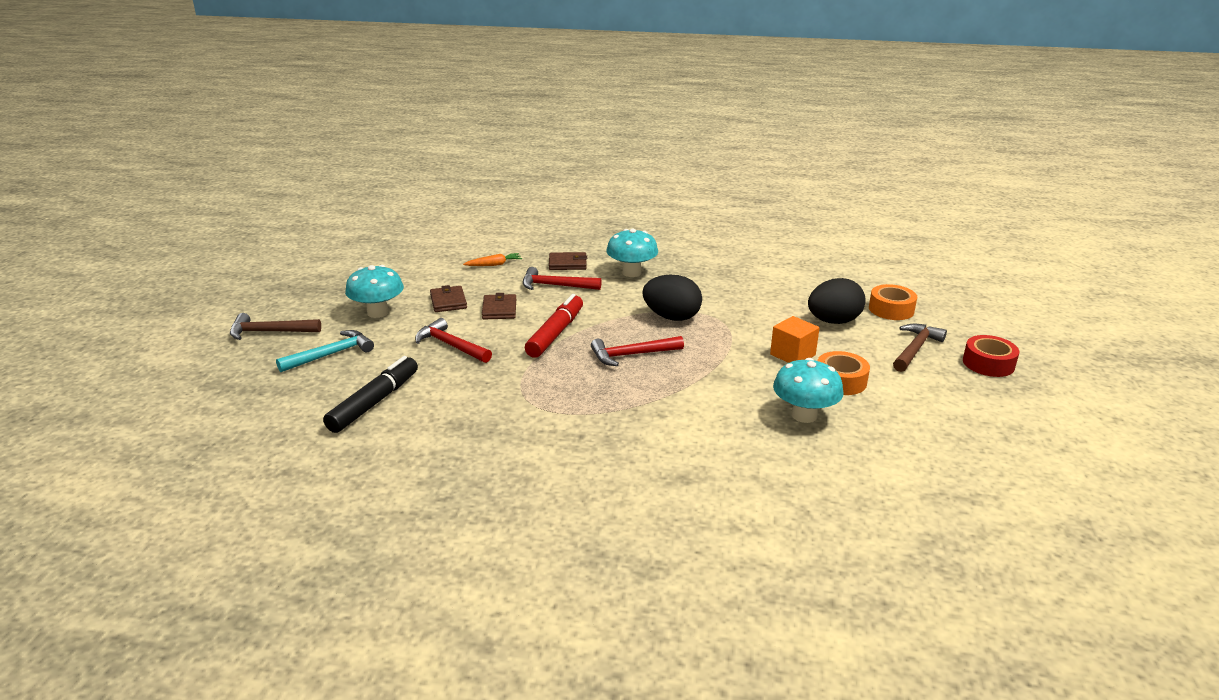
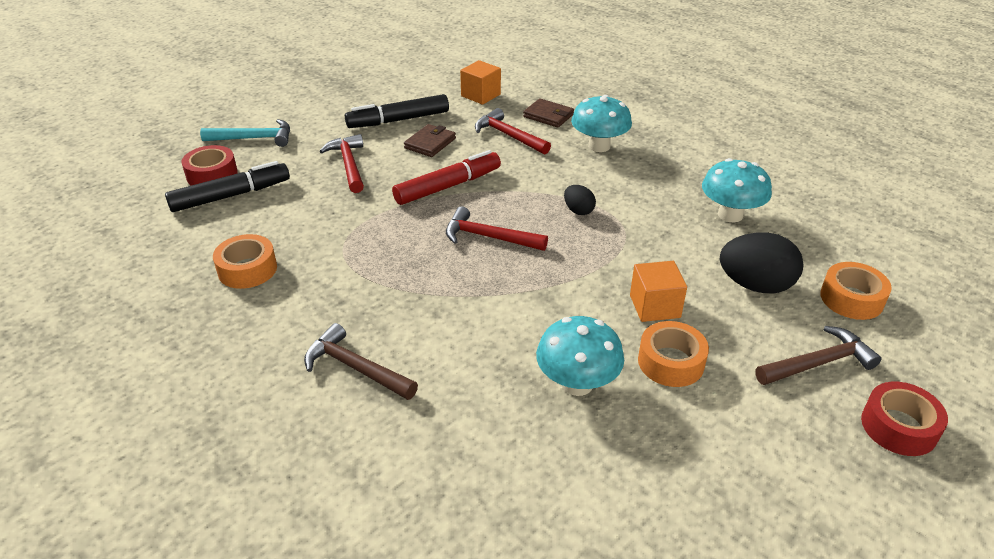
camera: 35 degrees right, 10 degrees up
brown hammer [230,313,321,340] -> brown hammer moved to [304,323,418,400]
turquoise mushroom [345,265,404,318] -> turquoise mushroom moved to [702,158,772,222]
brown wallet [430,285,467,312] -> black marker [345,94,449,128]
orange carrot [463,253,522,266] -> orange cube [460,60,501,105]
black egg [642,275,702,321] -> black egg [564,185,596,215], size x0.52
none -> red tape [182,145,238,186]
none -> orange tape [213,234,277,289]

